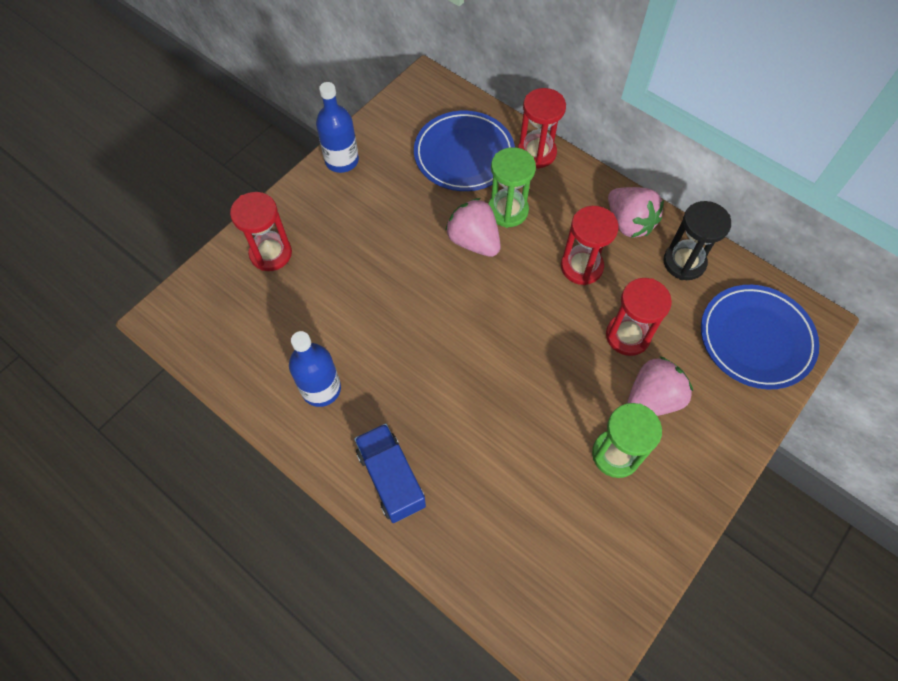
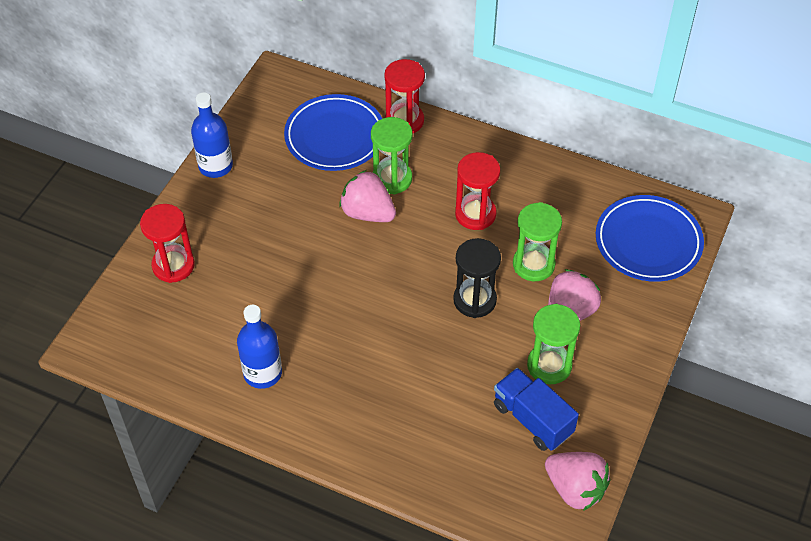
camera: 15 degrees left, 10 degrees down
blue truck [354,423,426,523] -> blue truck moved to [494,368,579,451]
red hourglass [606,278,672,356] -> green hourglass [513,202,562,281]
pink strawberry [608,187,664,238] -> pink strawberry moved to [545,452,610,511]
black hourglass [663,201,731,280] -> black hourglass moved to [453,238,501,318]

